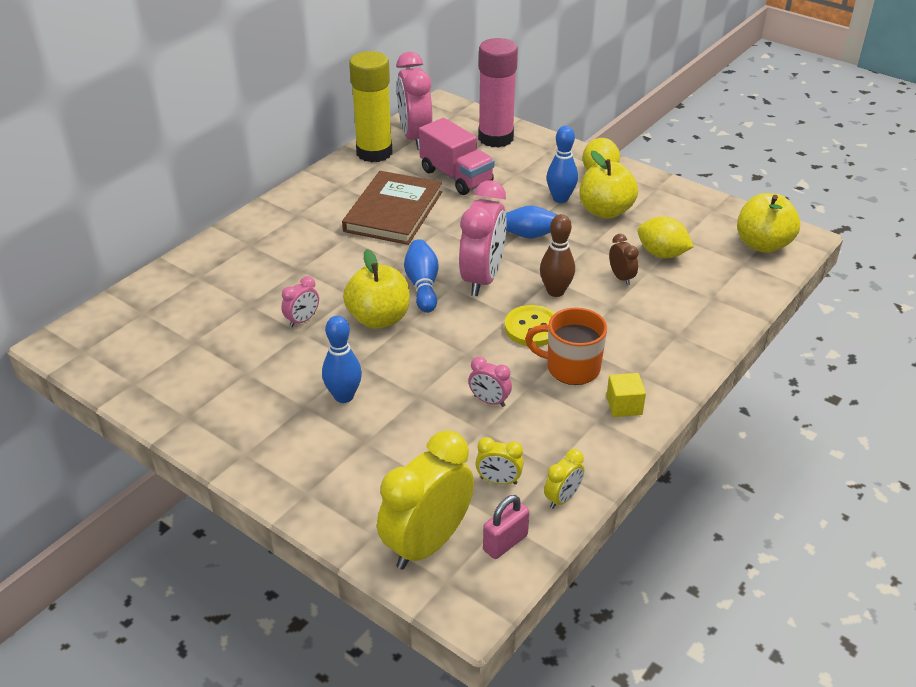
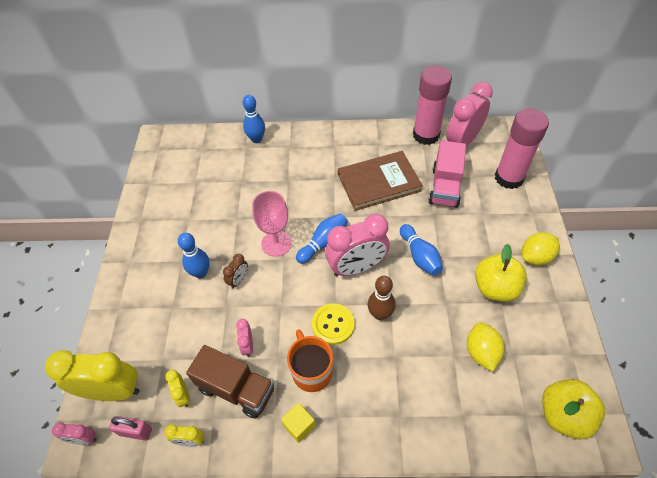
camera: 55 degrees right, 15 degrees up
pink clock [281,276,319,327] -> pink clock moved to [52,422,97,445]
yellow apple [343,249,409,329] -> pink goblet [252,191,292,257]
yellow glue stick [349,51,393,163] -> pink glue stick [413,66,452,145]
blue bowling pin [547,126,578,203] -> blue bowling pin moved to [243,95,265,143]
brown clock [609,234,639,285] -> brown clock moved to [223,254,248,289]
none -> brown truck [186,345,274,418]

